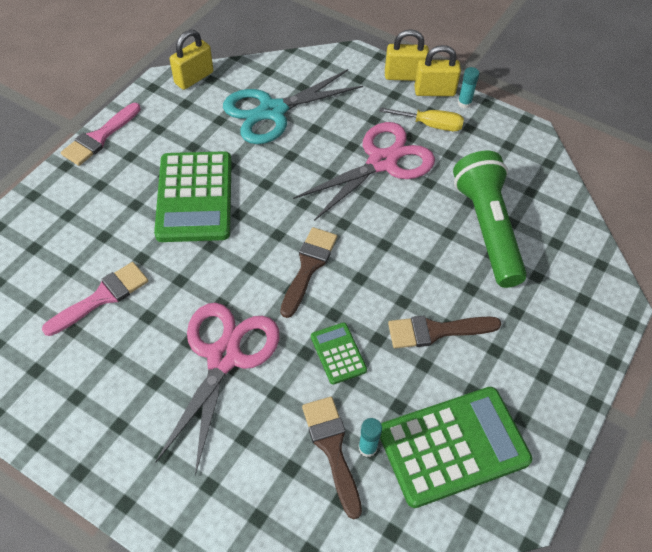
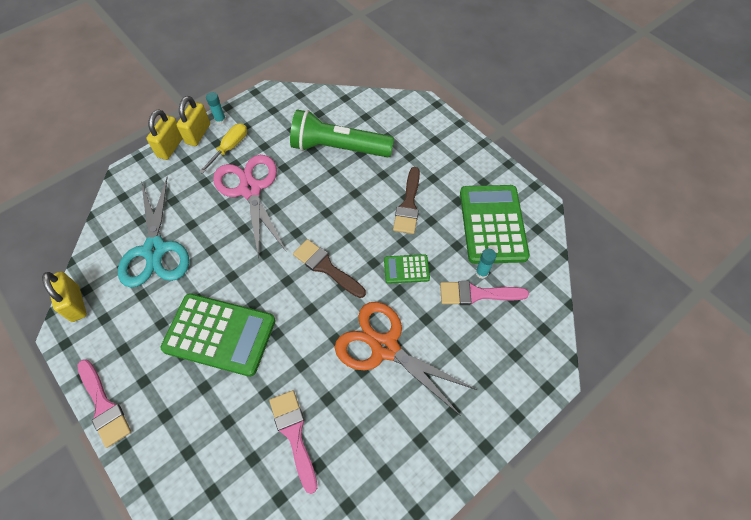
camera: 70 degrees left, 5 degrees up
pink scissors [156,303,280,475] -> orange scissors [335,302,477,416]
brown brush [302,397,362,519] -> pink brush [440,281,529,305]

